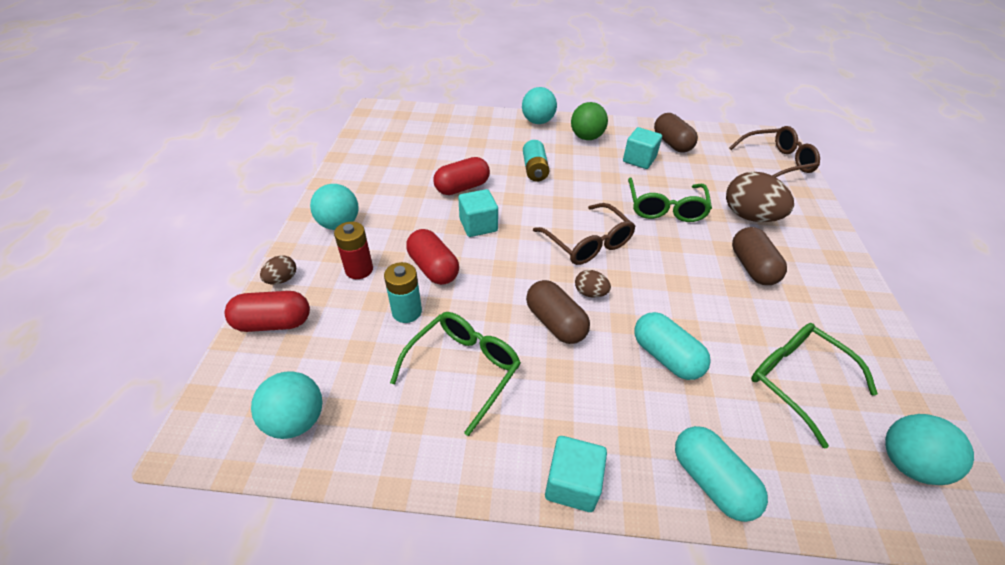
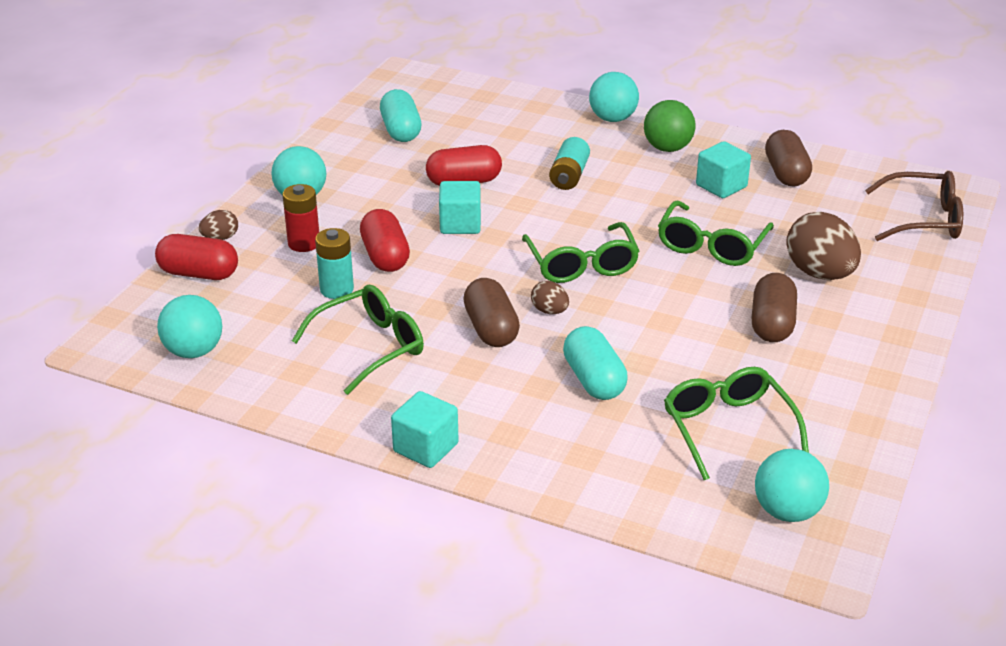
camera: 20 degrees right, 10 degrees down
brown glasses [533,203,636,265] -> green glasses [522,222,639,283]
turquoise capsule [675,426,768,522] -> turquoise capsule moved to [380,89,421,142]

